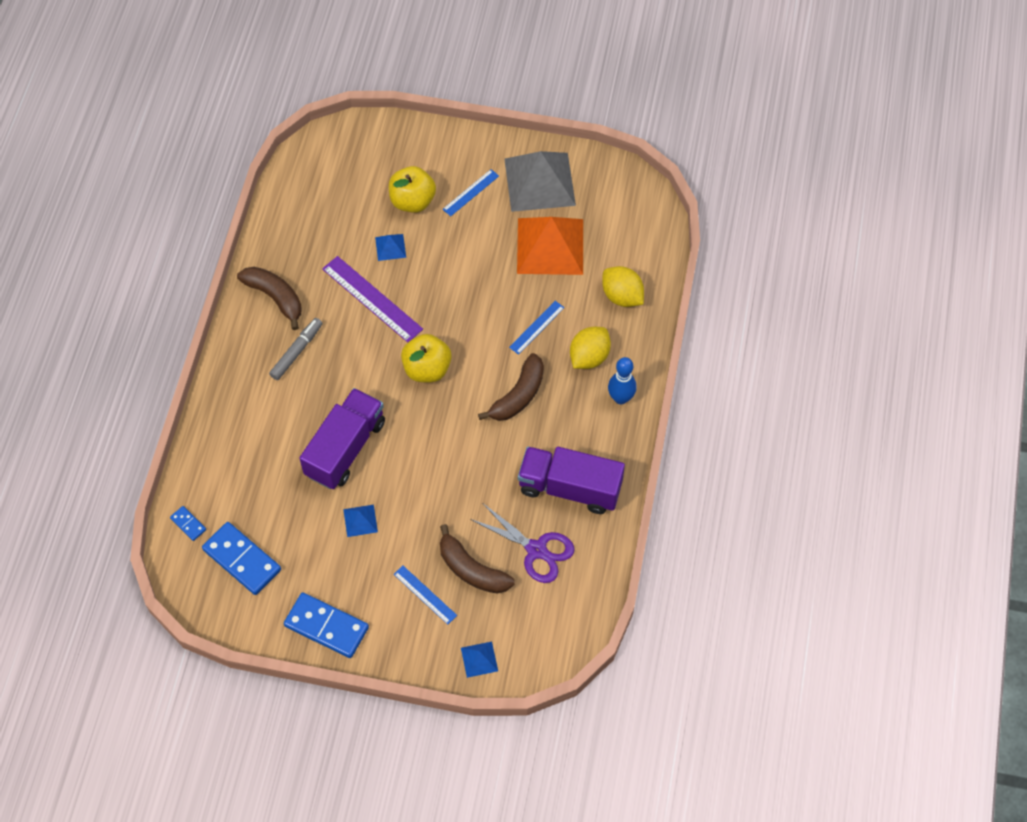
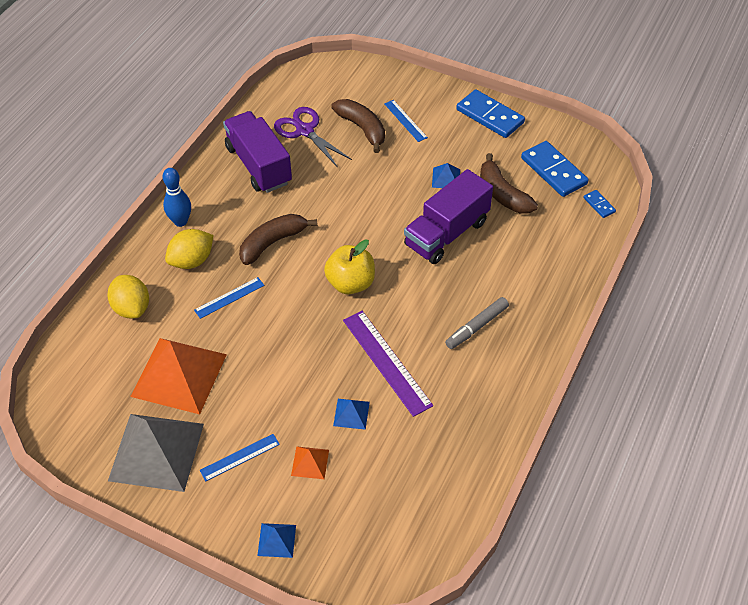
camera: 165 degrees left, 10 degrees down
brown banana [237,267,302,330] -> brown banana moved to [480,153,538,214]
yellow apple [389,166,436,213] -> orange pyramid [291,446,329,479]
blue pyramid [461,642,498,678] -> blue pyramid moved to [257,523,296,558]
purple truck [518,447,625,514] -> purple truck turned 150 degrees counterclockwise [223,111,292,193]

